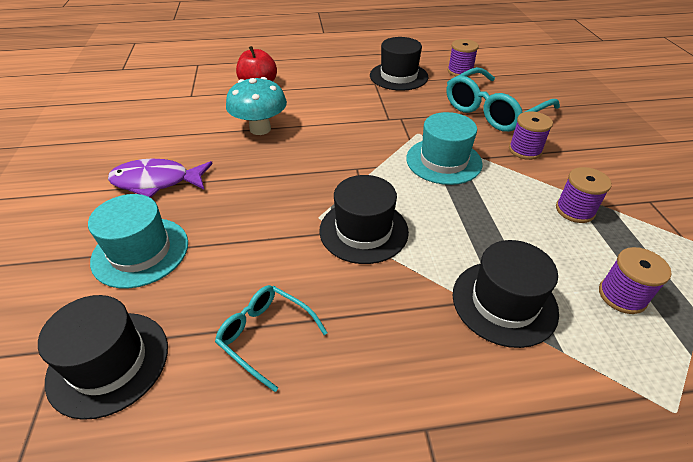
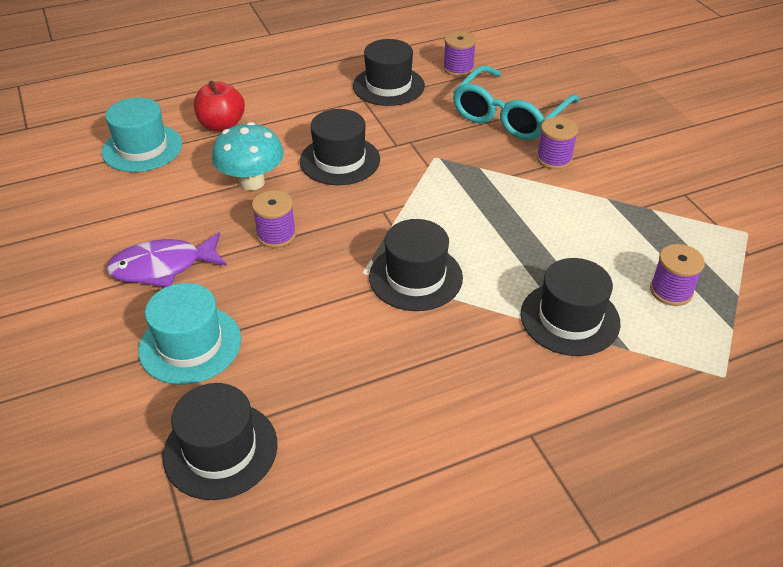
camera: 15 degrees left, 0 degrees up
turquoise glasses [215,285,328,392] -> none
turquoise hat [406,112,483,185] -> turquoise hat moved to [101,97,182,172]
purple spool [556,167,612,223] -> purple spool moved to [252,190,296,248]
none -> black hat [300,109,380,185]

